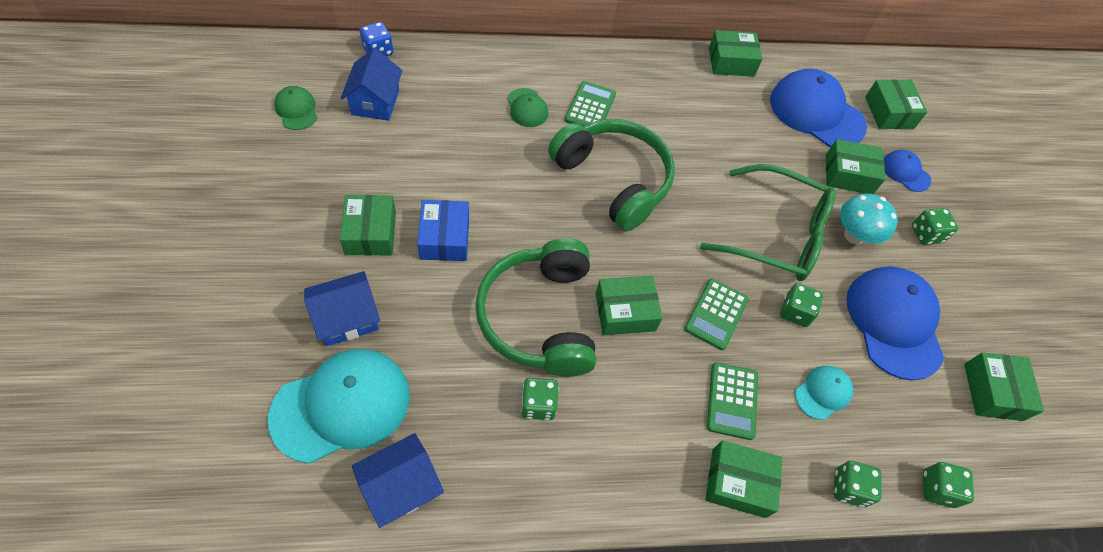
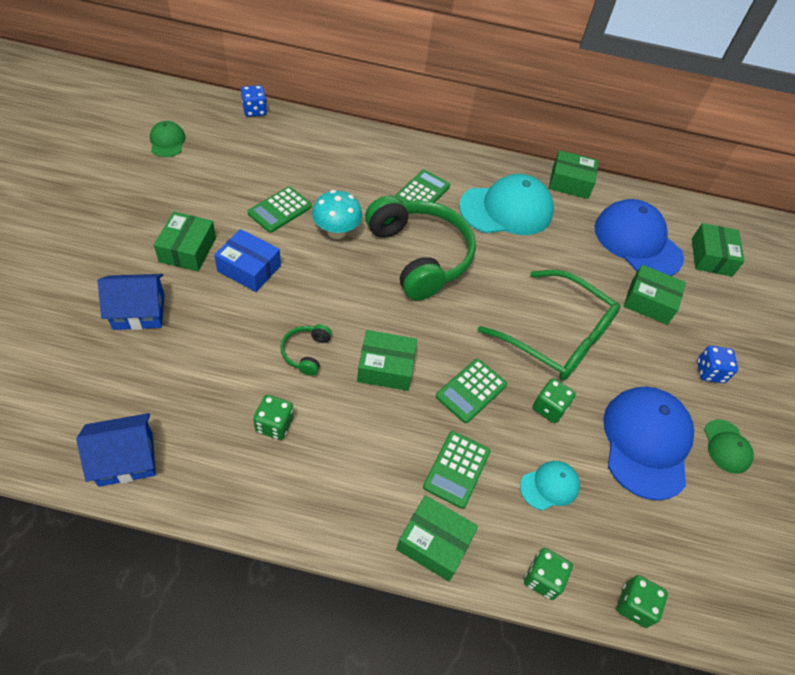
camera: 15 degrees right, 5 degrees down
turquoise cap [268,349,410,464] -> turquoise cap moved to [459,174,554,235]
blue house [341,48,403,121] -> none
blue box [417,200,469,261] -> blue box turned 75 degrees counterclockwise [214,229,281,292]
green headphones [475,238,596,377] -> green headphones [280,324,332,376], size x0.42
green cap [507,88,548,127] -> green cap moved to [704,419,754,474]
turquoise mushroom [840,193,898,244] -> turquoise mushroom moved to [312,190,362,239]
blue cap [884,150,931,192] -> none
green dice [912,208,958,245] -> blue dice [697,346,738,383]
green box [964,352,1044,421] -> none
none -> green calculator [247,187,312,233]

